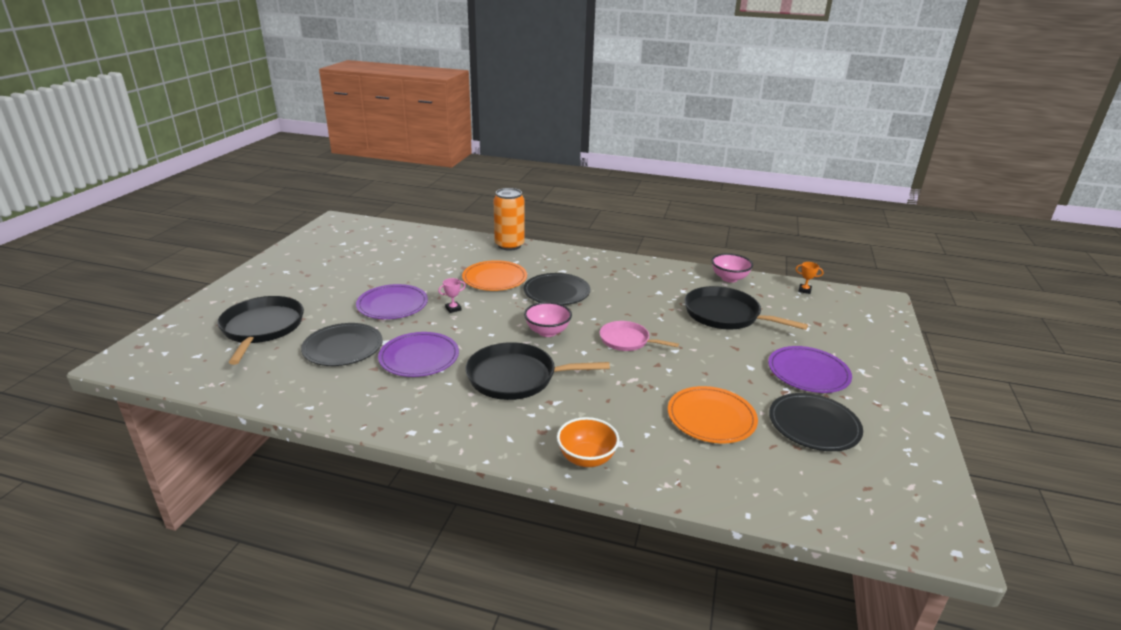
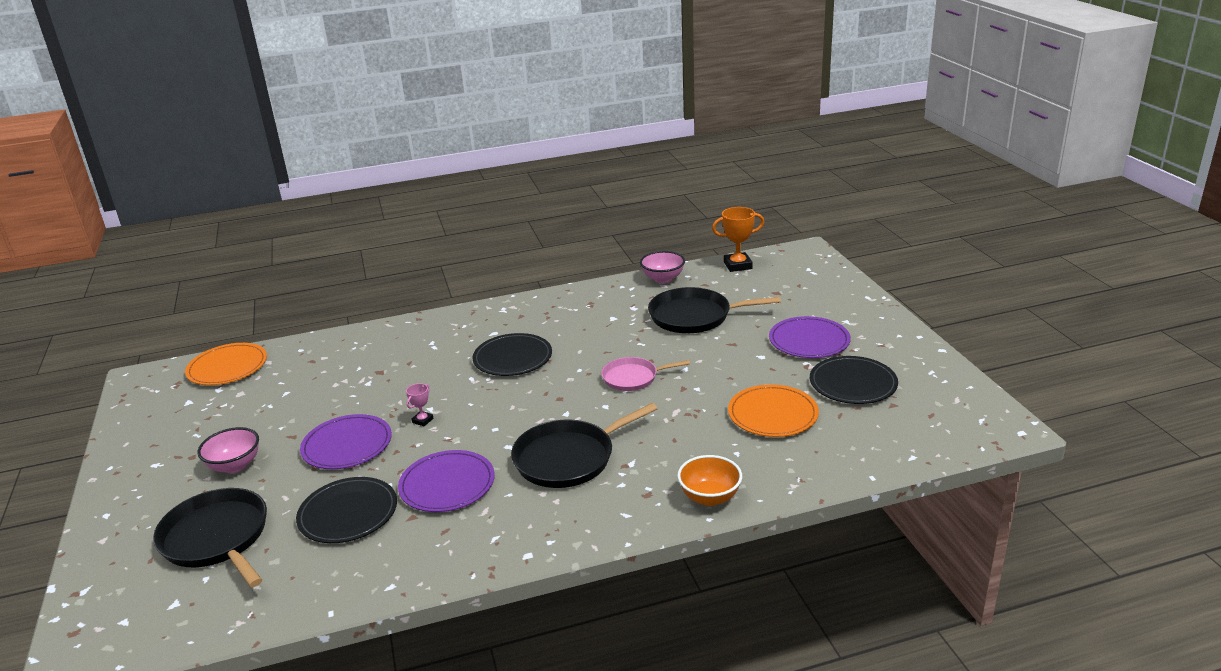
camera: 30 degrees left, 0 degrees up
orange plate [462,260,527,291] -> orange plate moved to [185,343,267,385]
orange can [493,188,525,251] -> none
pink bowl [524,302,572,337] -> pink bowl moved to [198,427,259,473]
orange trophy [796,262,823,294] -> orange trophy [712,207,765,272], size x1.89

